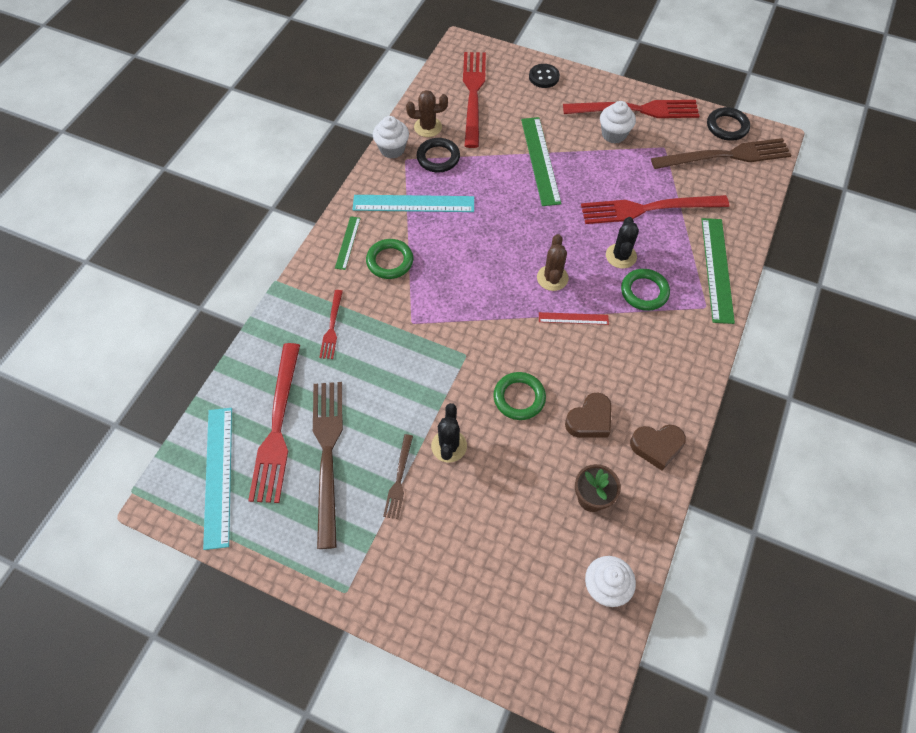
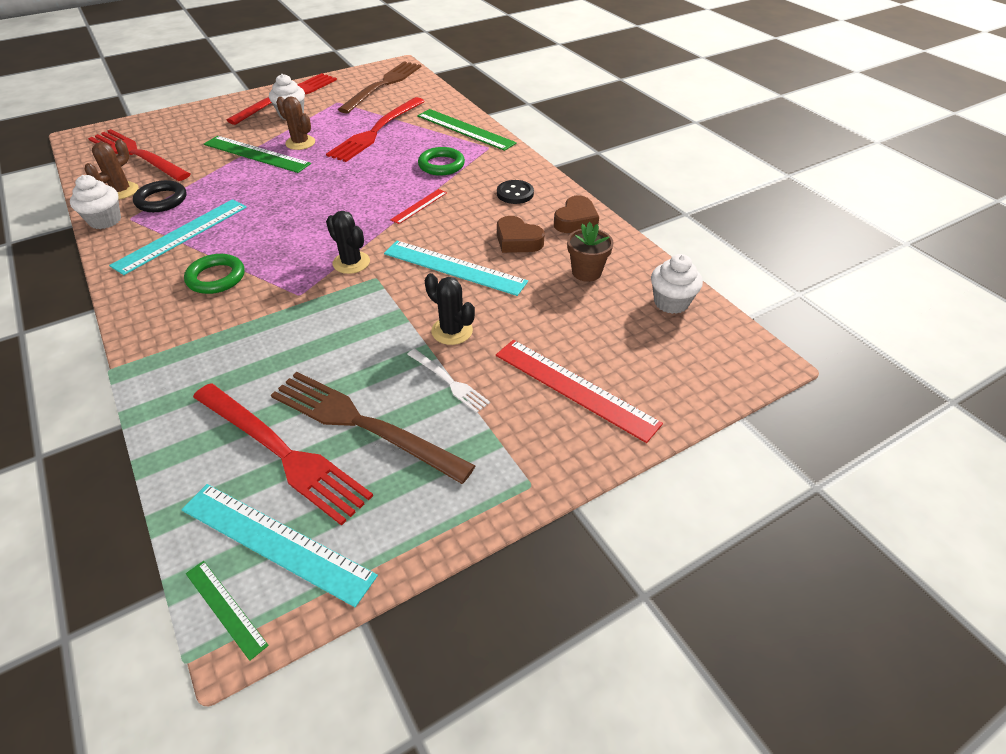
camera: 55 degrees left, 15 degrees down
red fork [319,290,343,359] -> none
green ruler [335,216,361,270] -> green ruler moved to [186,561,269,661]
brown fork [383,434,413,519] -> white fork [407,349,490,413]
green ring [493,372,546,420] -> turquoise ruler [384,241,528,296]
black button [529,64,560,88] -> black button moved to [497,180,534,204]
brown cactus [537,234,569,291] -> brown cactus moved to [276,96,315,150]
brown heart [565,392,612,438] -> brown heart turned 135 degrees clockwise [497,216,545,253]
black cactus [606,217,639,269] -> black cactus moved to [326,211,370,274]
black ring [707,107,750,141] -> none
none -> red ruler [496,340,663,443]

